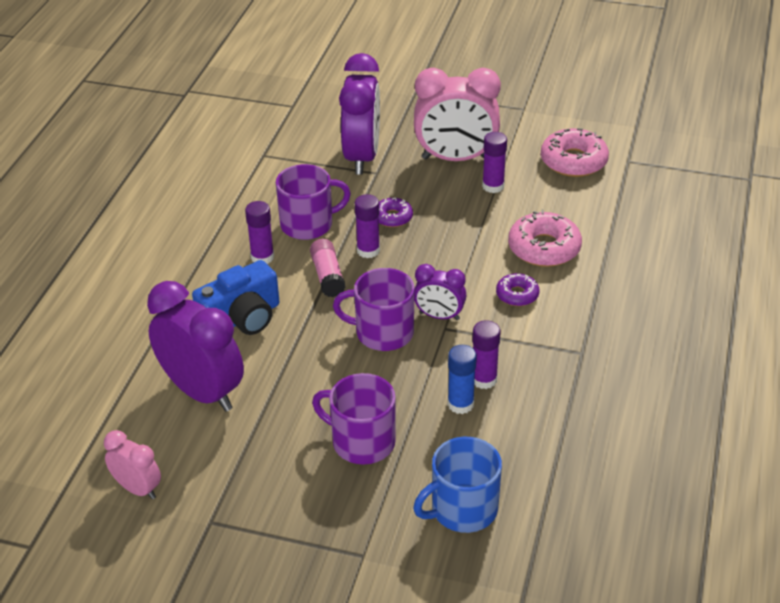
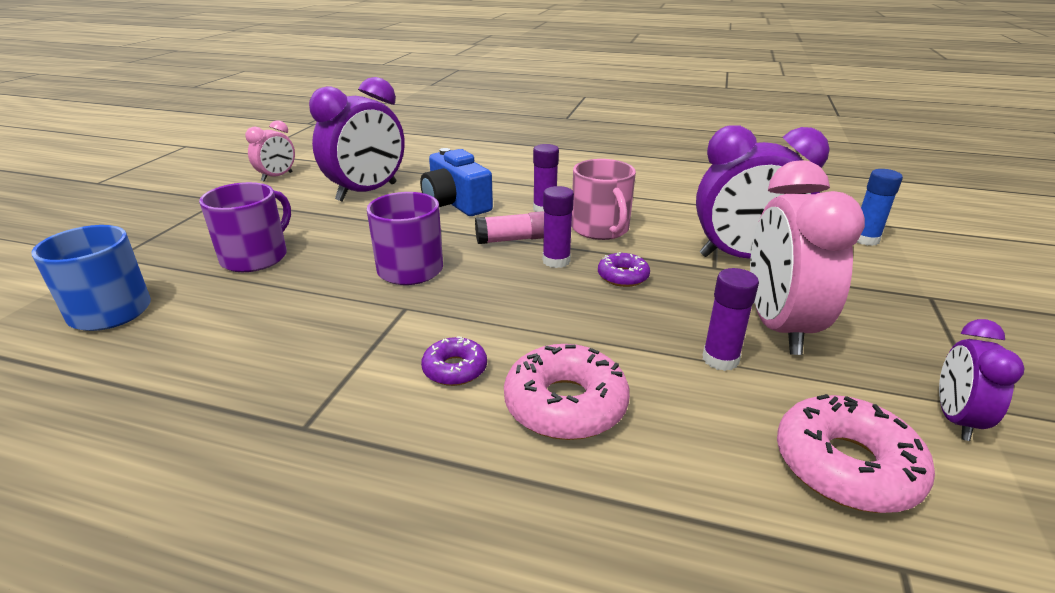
camera: 90 degrees right, 10 degrees down
purple mug [276,164,351,240] -> pink mug [571,159,636,240]
purple clock [414,264,466,320] -> purple clock moved to [939,319,1025,441]
blue glue stick [448,345,477,414] -> blue glue stick moved to [857,169,903,246]
purple glue stick [472,320,501,389] -> none

